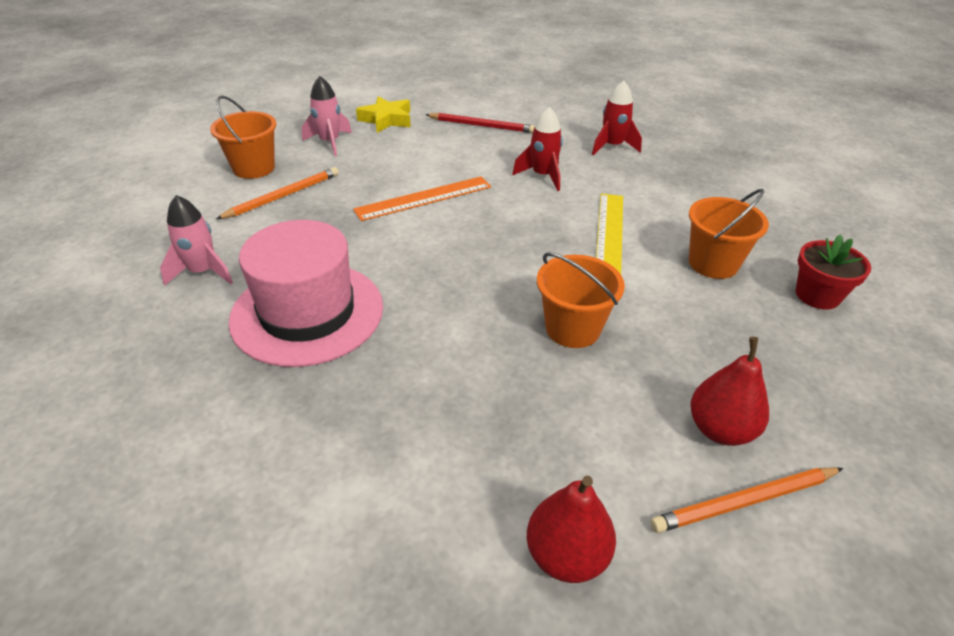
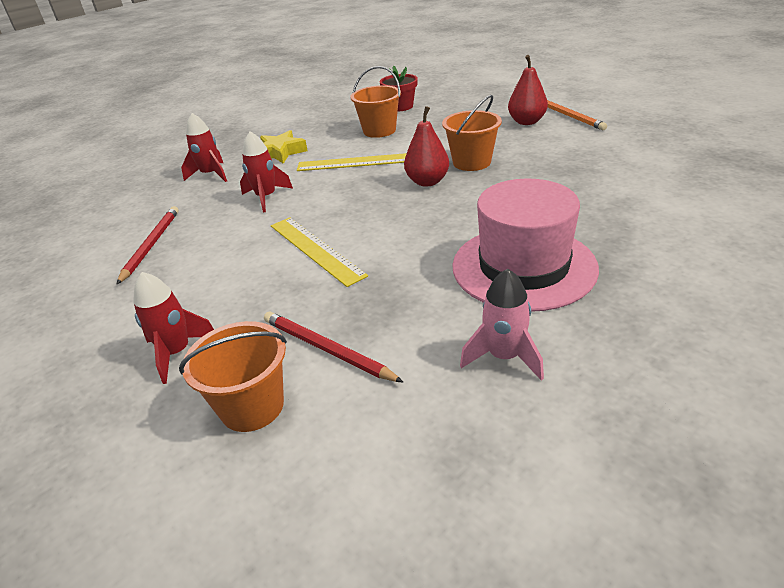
camera: 95 degrees left, 5 degrees down
orange pencil [216,167,339,219] -> red pencil [264,311,404,383]
pink rocket [302,76,352,156] -> red rocket [133,272,214,384]
orange ruler [353,176,491,221] -> yellow ruler [271,217,368,287]
yellow star [356,96,411,133] -> yellow star moved to [260,130,308,164]
red pear [527,476,616,583] -> red pear moved to [404,106,449,187]

